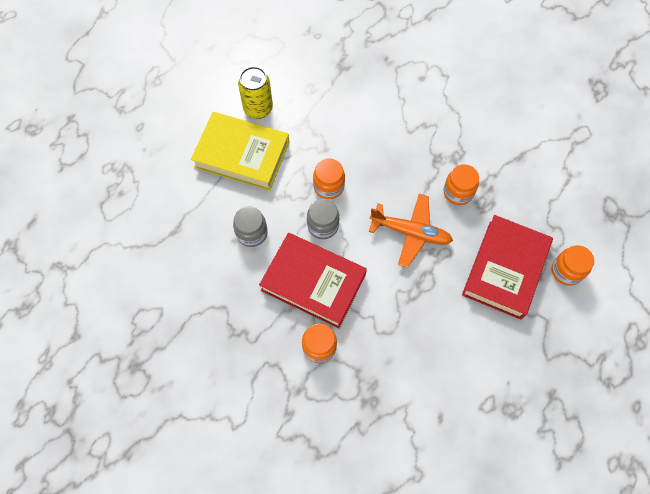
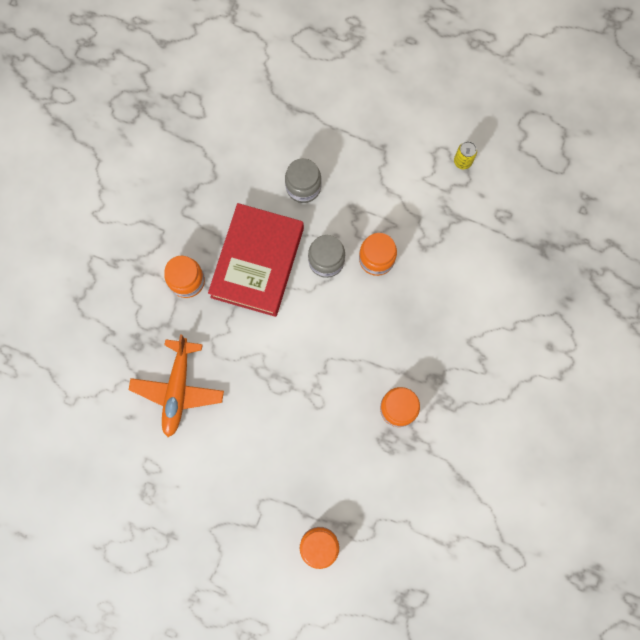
camera: 80 degrees right, 10 degrees up
yellow book [191,112,289,191] -> none
yellow can [238,66,273,119] -> yellow can [454,141,477,169], size x0.53
orange plane [369,194,453,268] -> orange plane moved to [129,334,224,437]
red book [462,215,553,320] -> none

